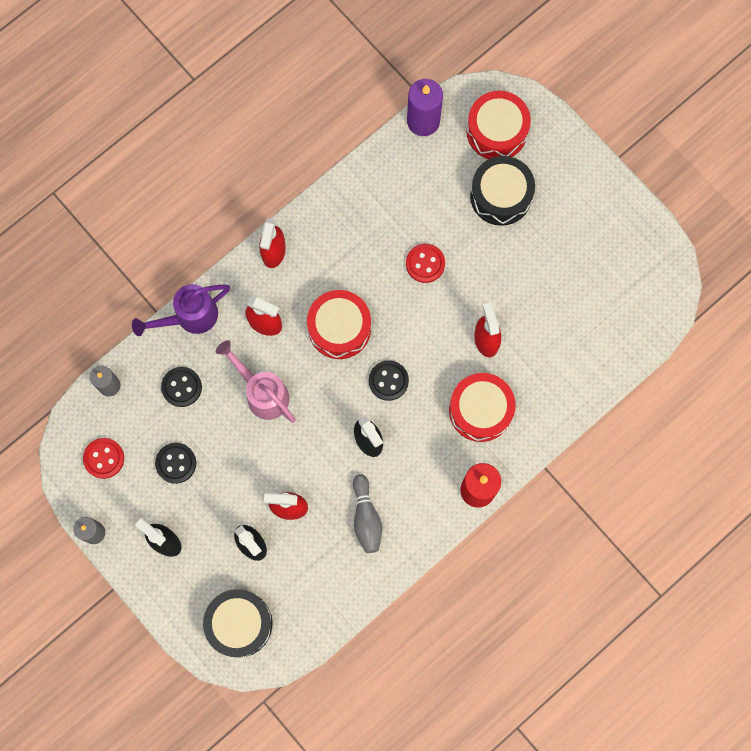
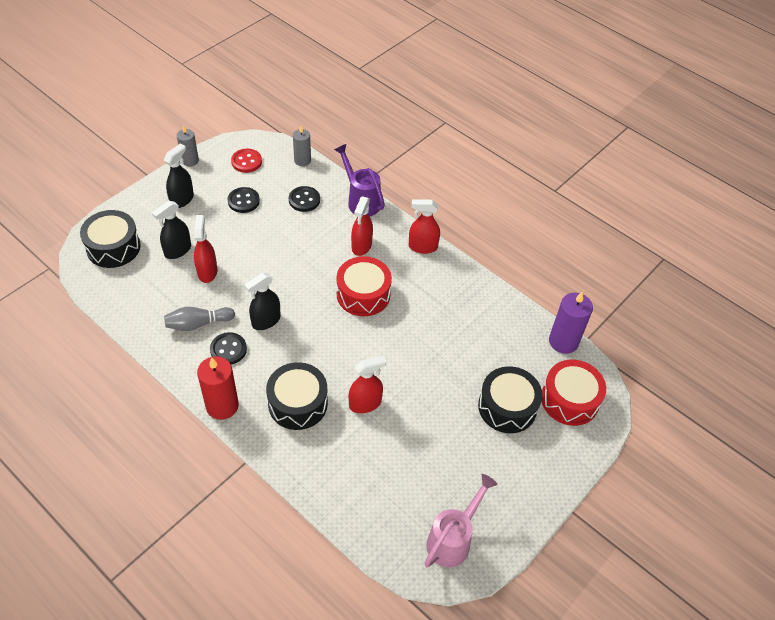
camera: 80 degrees right, 25 degrees down
pink watering can [216,340,296,423] -> pink watering can moved to [424,474,498,568]
black button [369,360,409,401] -> black button moved to [210,332,247,365]
red button [406,244,445,283] -> none
red drum [449,373,516,442] -> black drum [266,362,328,430]

